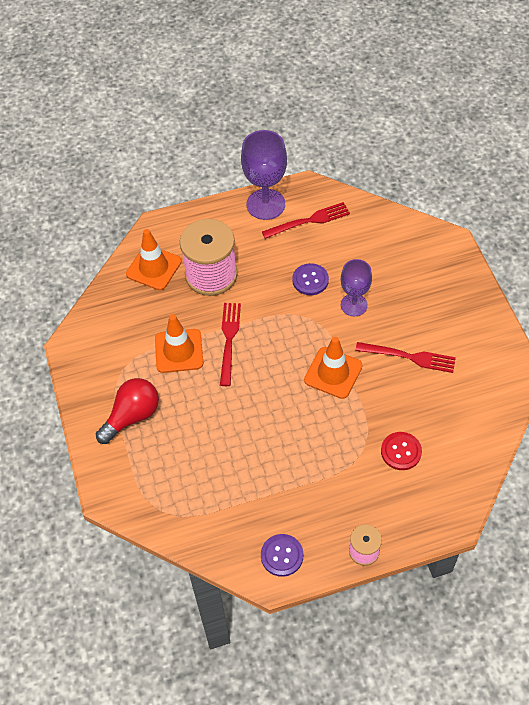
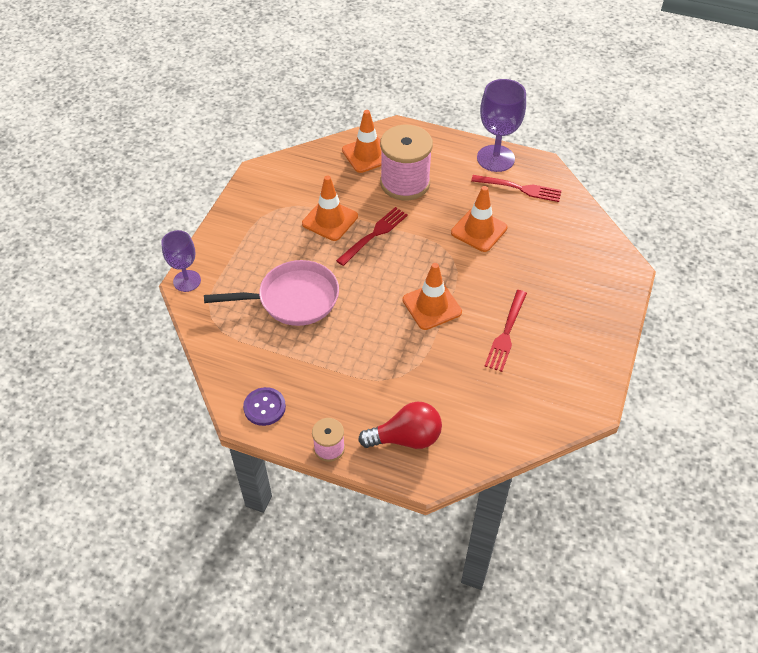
camera: 35 degrees right, 5 degrees down
red light bulb [96,378,159,444] -> red light bulb moved to [358,402,442,449]
purple button [292,263,329,295] -> orange traffic cone [451,186,508,252]
purple goblet [341,259,372,316] -> purple goblet moved to [161,230,201,292]
red fork [355,342,456,373] -> red fork turned 60 degrees clockwise [485,290,527,372]
red button [381,432,422,470] -> none
none -> pink pan [204,260,339,326]

